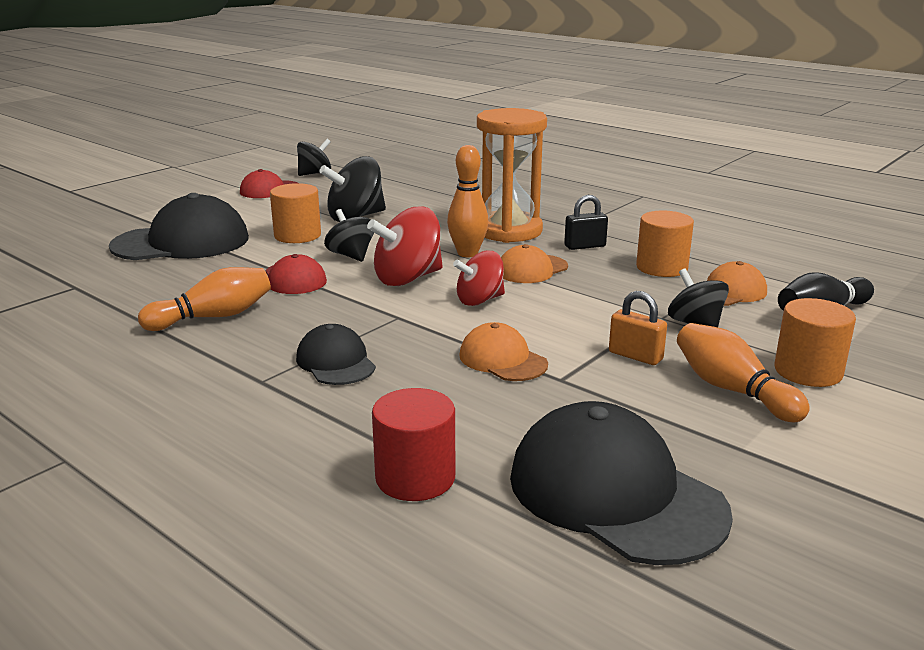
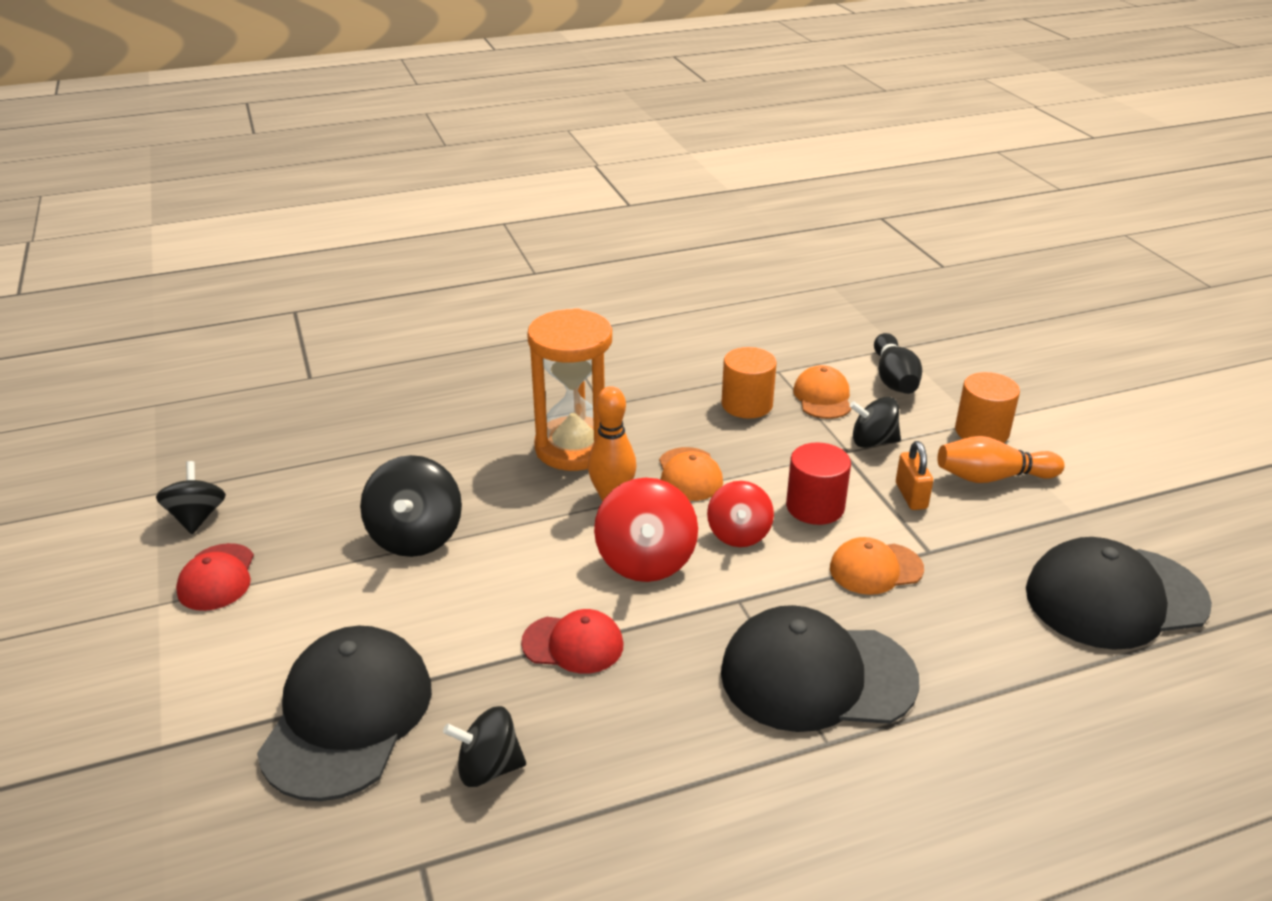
camera: 60 degrees left, 10 degrees up
orange bowling pin [138,267,271,331] -> none
orange cylinder [270,183,321,243] -> none
black cap [296,324,376,385] -> black cap [721,605,919,732], size x1.85
black spinning top [324,209,374,262] -> black spinning top moved to [443,706,526,787]
red cylinder [372,388,455,501] -> red cylinder moved to [786,443,851,525]
black padlock [564,195,608,250] -> none
orange padlock [609,291,667,365] -> orange padlock turned 75 degrees counterclockwise [896,441,933,510]

